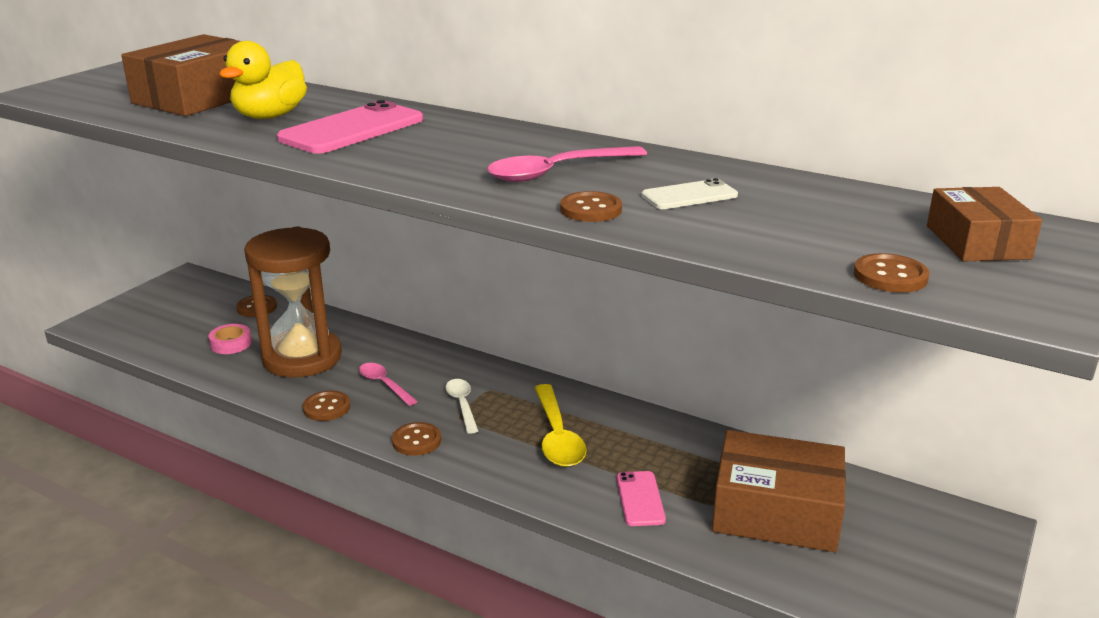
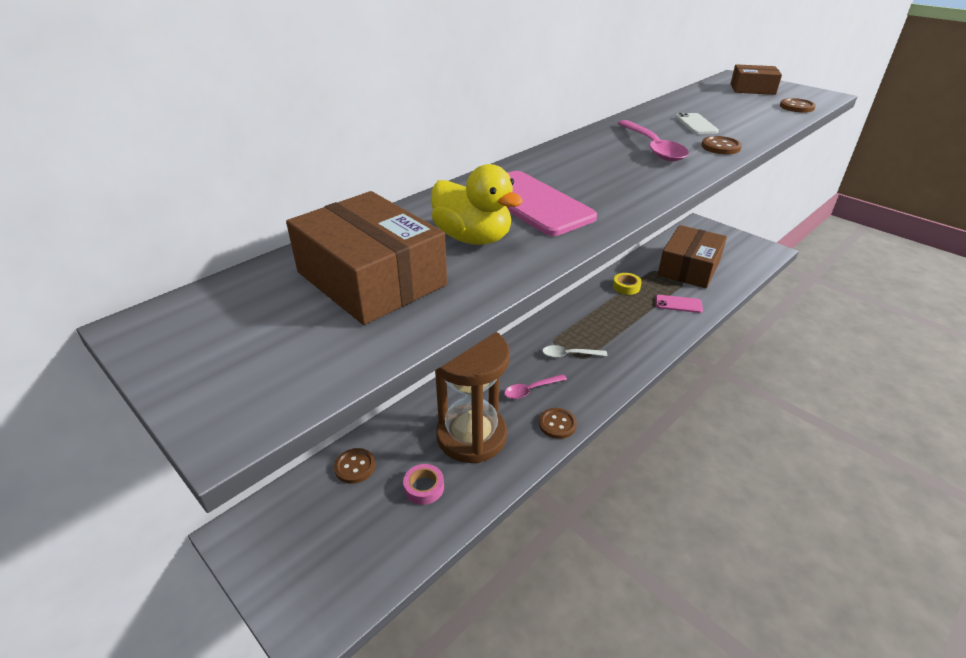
camera: 75 degrees left, 10 degrees up
brown button [392,422,441,456] -> none
yellow spoon [534,384,586,467] -> none
none -> yellow tape [613,273,642,295]

